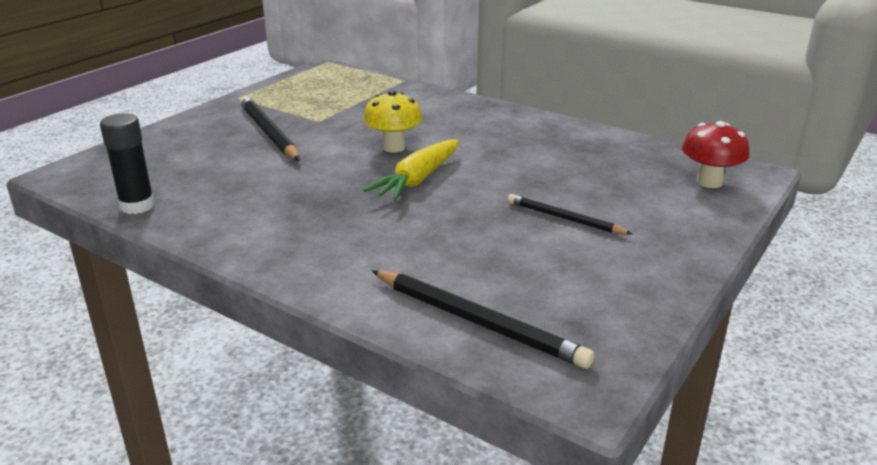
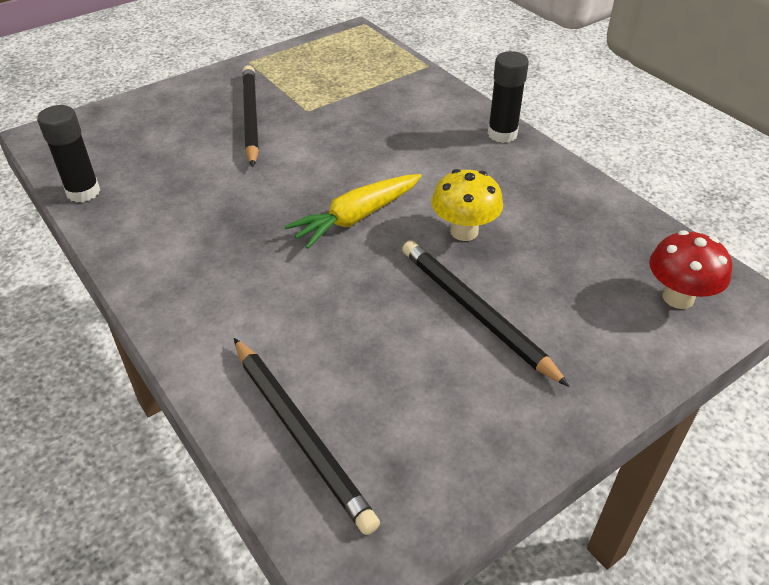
camera: 20 degrees right, 15 degrees up
yellow mushroom [363,90,423,153] -> yellow mushroom moved to [431,169,503,241]
black pencil [507,194,632,235] -> black pencil [402,240,570,387], size x1.58
none -> black glue stick [488,51,529,143]

